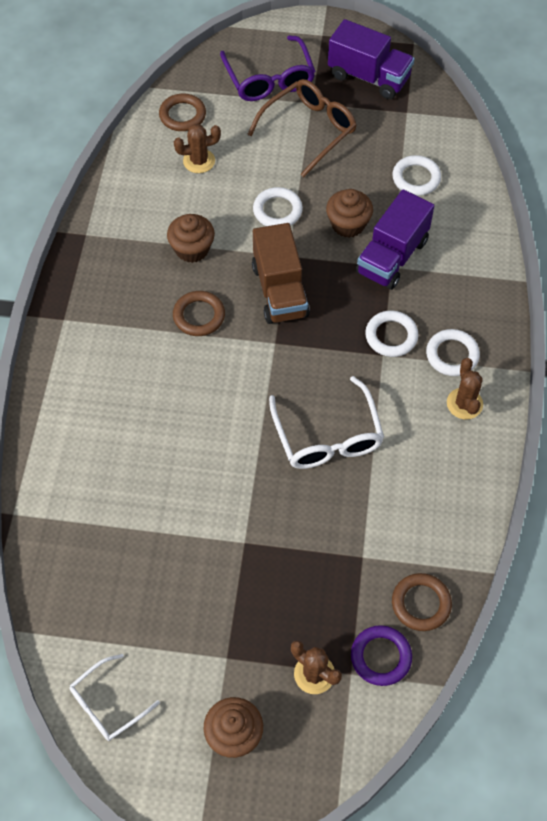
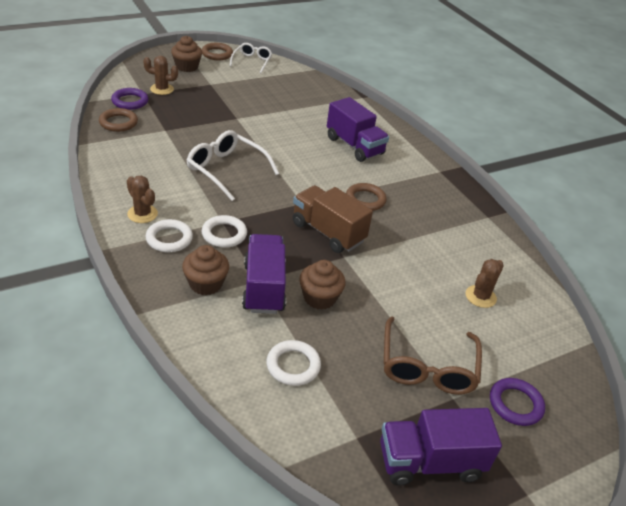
camera: 140 degrees right, 20 degrees down
brown ring [159,94,206,131] -> brown ring moved to [202,43,233,60]
brown cupcake [167,214,215,263] -> brown cupcake moved to [182,245,229,295]
purple glasses [220,35,315,101] -> purple ring [490,378,545,426]
white ring [253,187,303,226] -> none
none -> purple truck [327,97,389,162]

